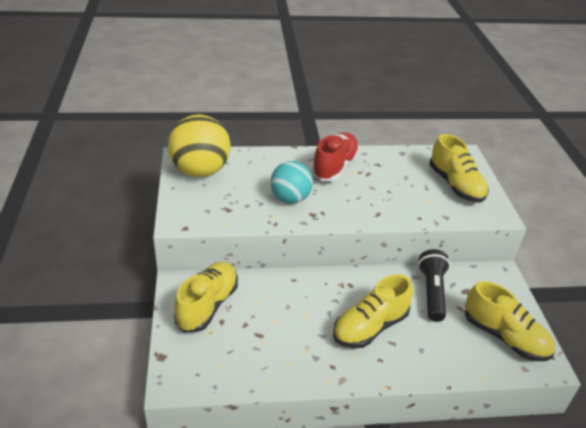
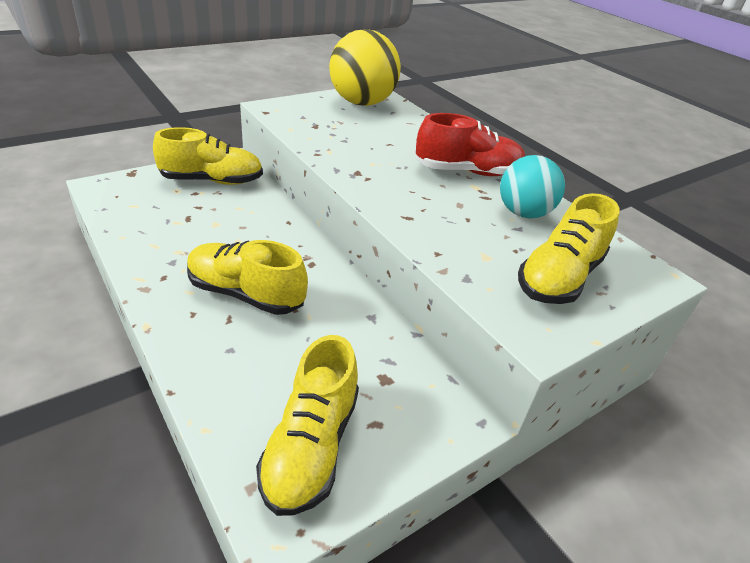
camera: 60 degrees right, 0 degrees up
turquoise ball [270,161,313,204] -> turquoise ball moved to [500,155,565,218]
black flashlight [418,249,450,322] -> none

